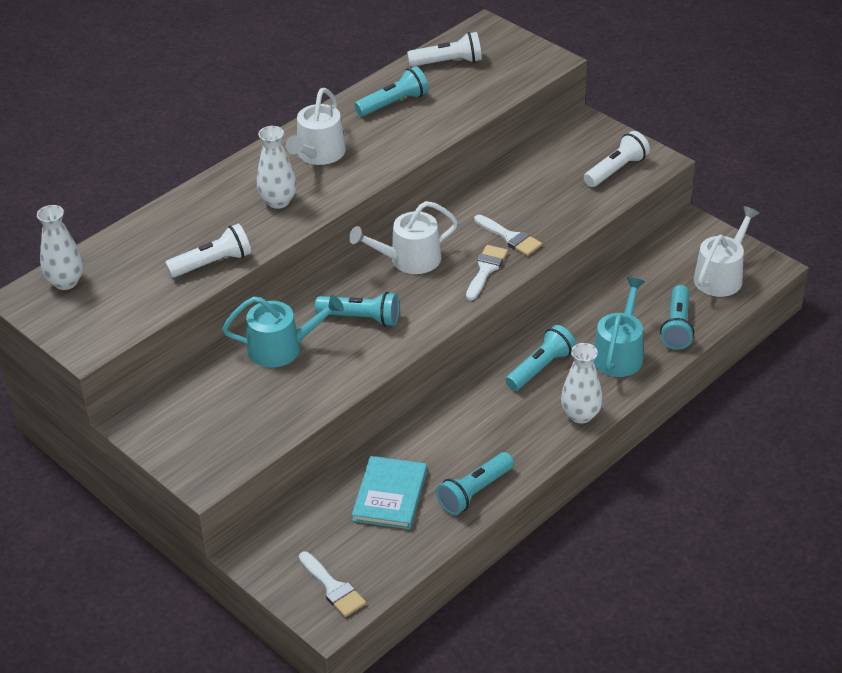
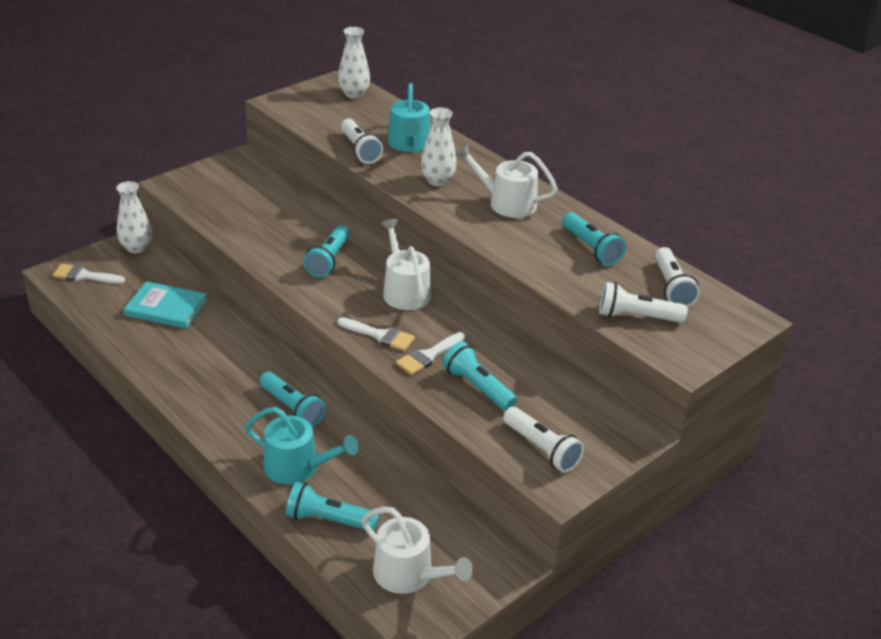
camera: 90 degrees right, 5 degrees down
turquoise watering can [222,295,344,368] -> turquoise watering can moved to [388,83,430,152]
white brush [299,552,366,617] -> white brush turned 45 degrees clockwise [52,264,125,284]
turquoise flashlight [436,452,514,515] -> turquoise flashlight moved to [442,341,517,411]
white vase [561,343,603,424] -> white vase moved to [116,181,152,253]
none -> white flashlight [599,282,688,323]

